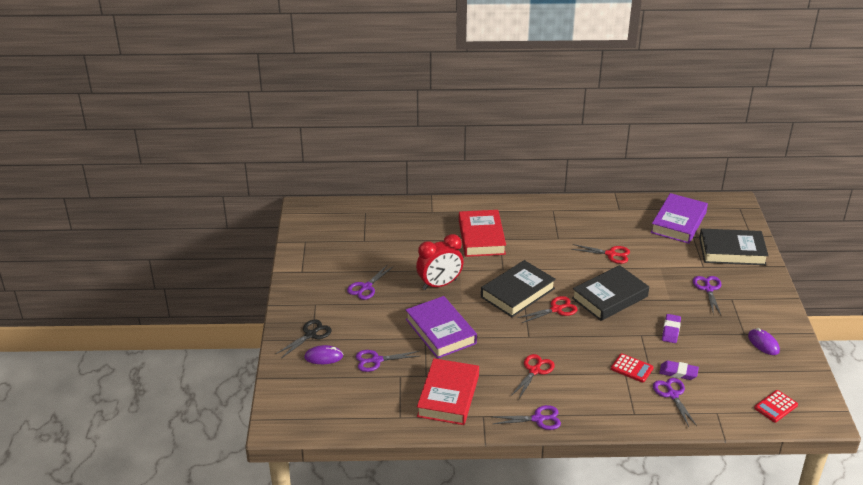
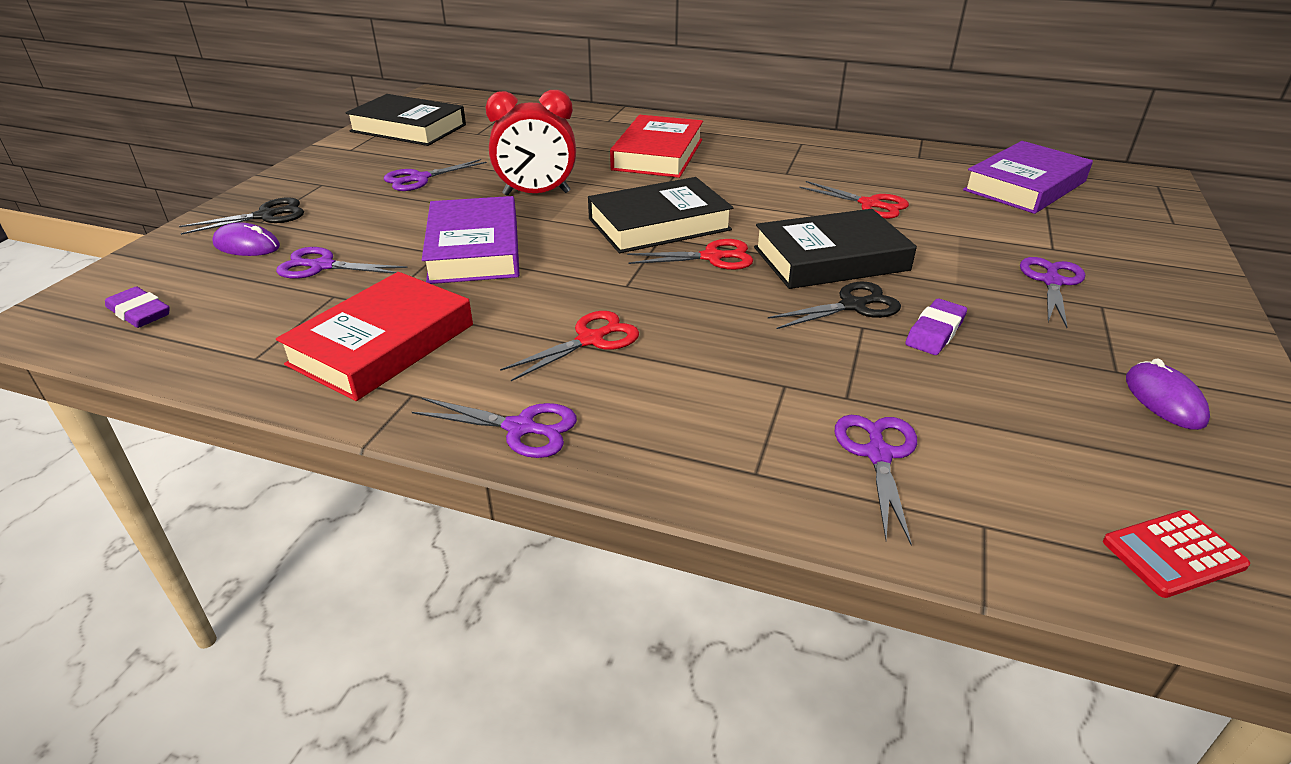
camera: 20 degrees right, 0 degrees up
red calculator [611,353,654,383] -> none
purple eraser [659,361,699,380] -> purple eraser moved to [105,286,170,328]
black book [699,228,769,265] -> black book moved to [345,94,466,146]
none -> black scissors [768,282,901,329]

